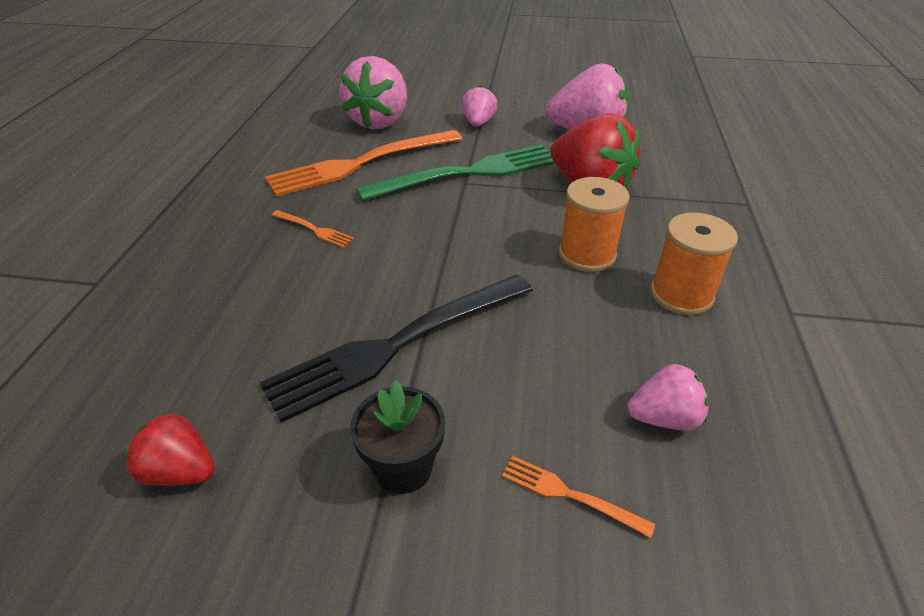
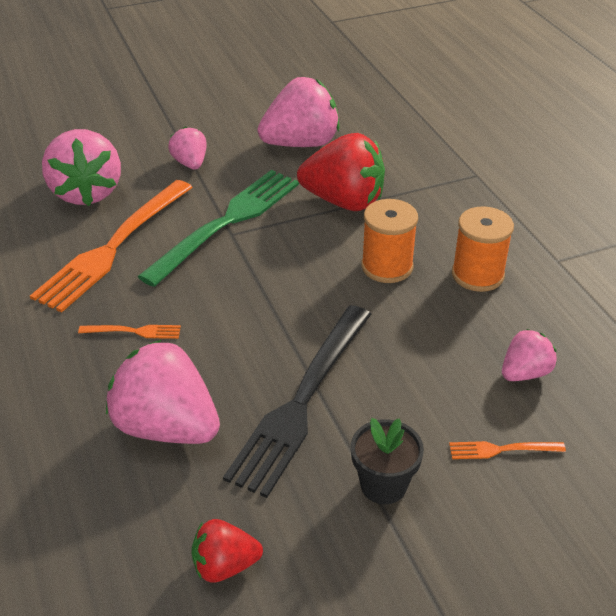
camera: 30 degrees left, 0 degrees up
none -> pink strawberry [106,340,220,444]

